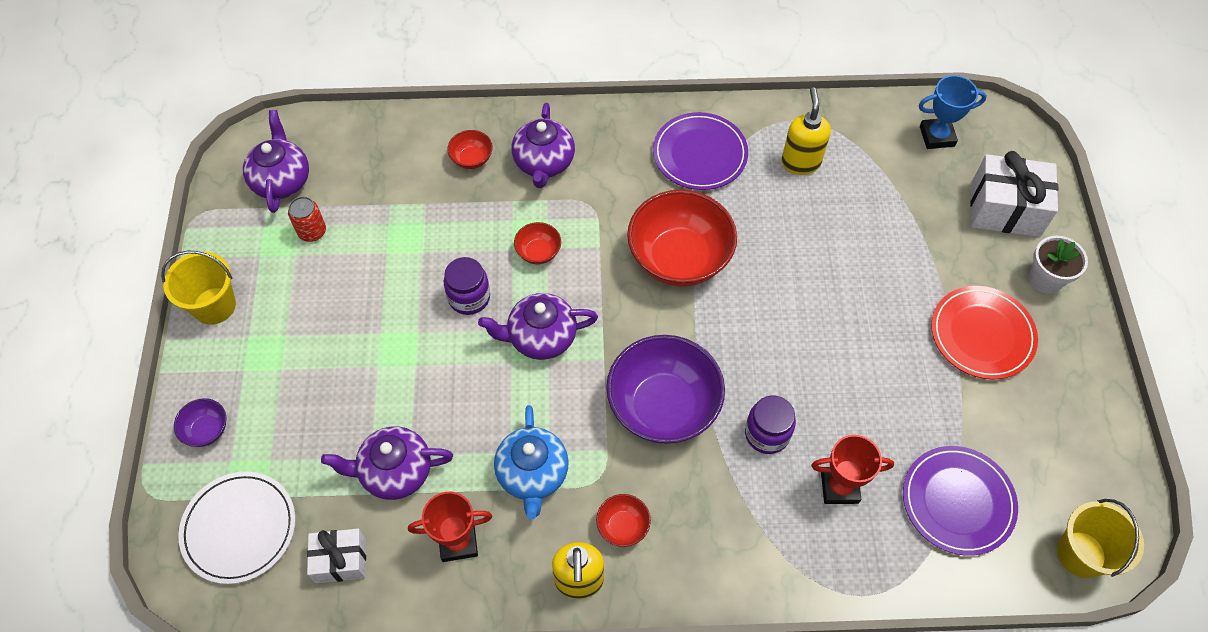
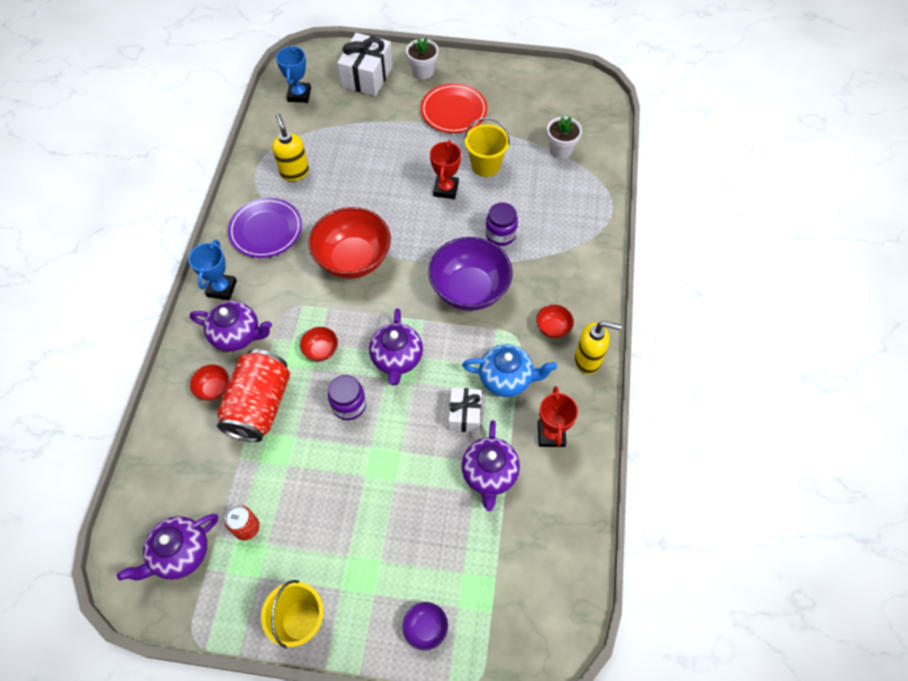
camera: 80 degrees left, 0 degrees up
white plate [178,471,296,584] -> none
purple teapot [243,110,309,213] -> purple teapot turned 45 degrees counterclockwise [117,514,218,581]
white gift [307,529,366,583] -> white gift moved to [449,388,482,433]
yellow soap dispenser [782,87,831,175] -> yellow soap dispenser turned 60 degrees clockwise [272,113,309,181]
red trophy [811,435,894,504] -> red trophy moved to [430,140,461,199]
purple plate [903,446,1018,556] -> white flower pot [547,117,582,159]
yellow bucket [1057,499,1144,578] -> yellow bucket moved to [464,118,510,177]
none -> blue trophy [189,240,237,300]
none -> red can [217,349,290,442]

